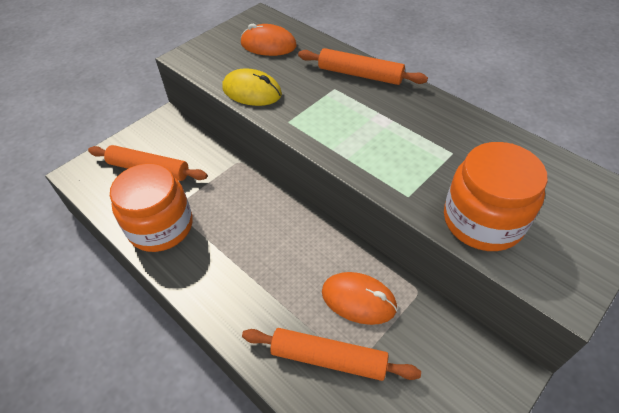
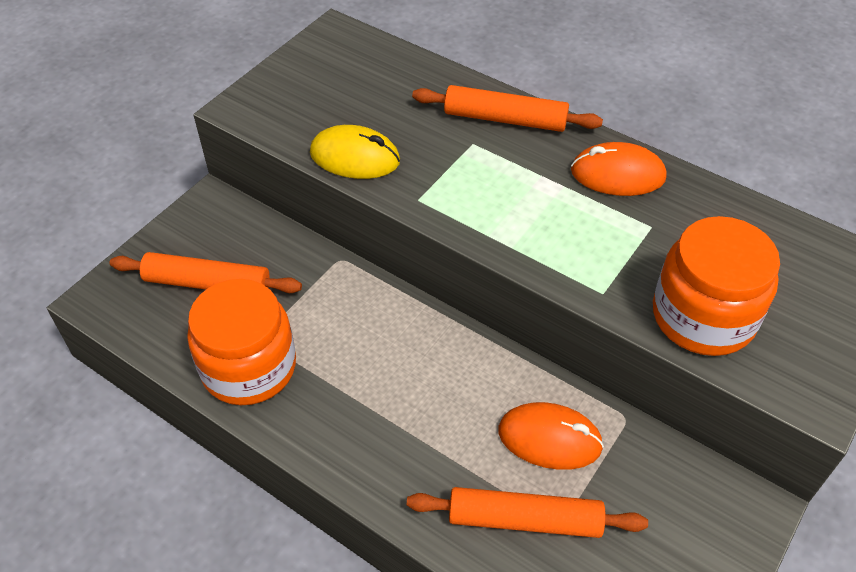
camera: 10 degrees left, 0 degrees up
orange mouse [241,24,297,56] -> orange mouse moved to [571,142,667,196]

